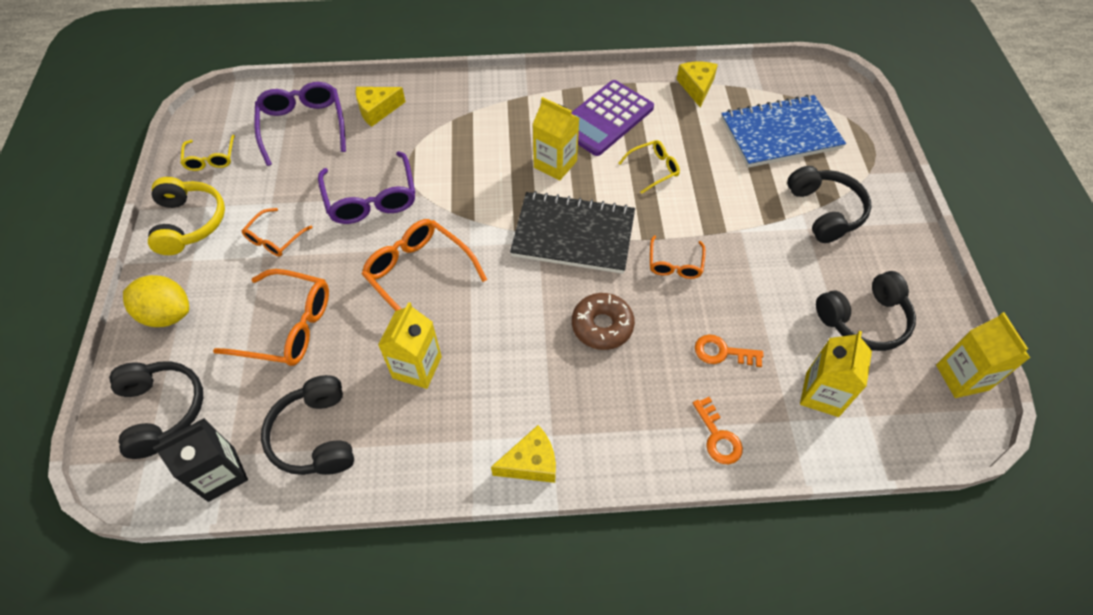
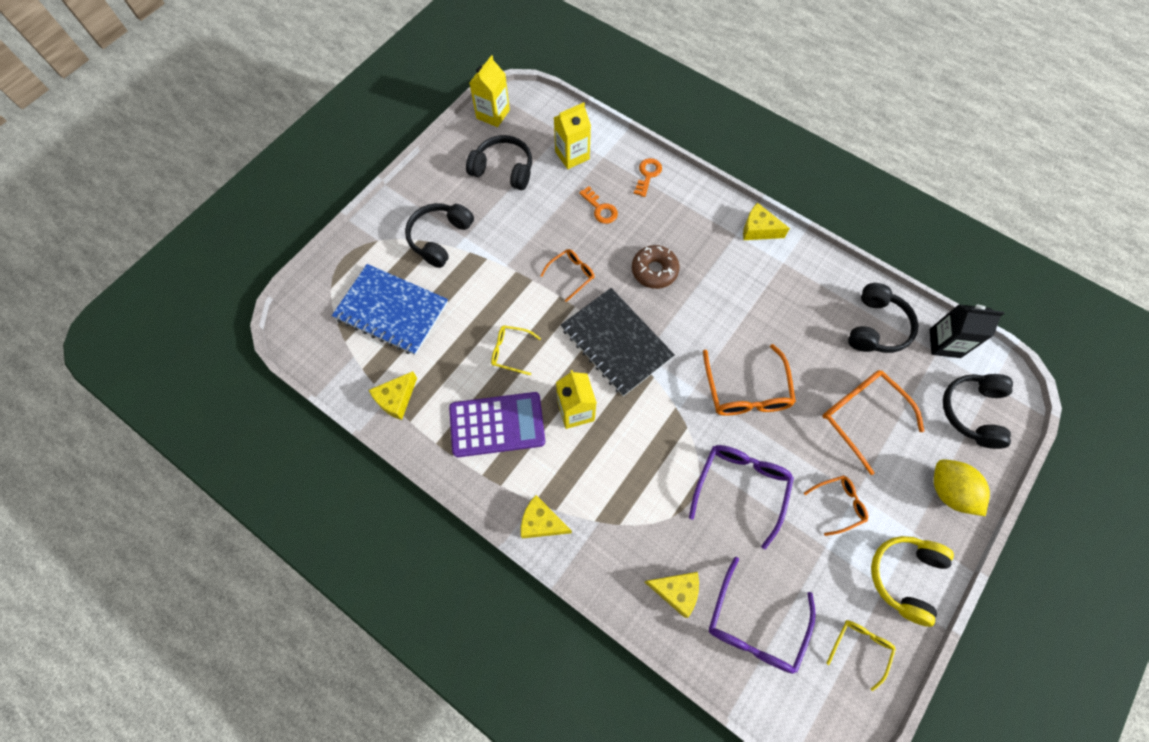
camera: 140 degrees left, 10 degrees up
yellow carton [378,302,442,389] -> none
none -> yellow cheese [521,495,572,539]

